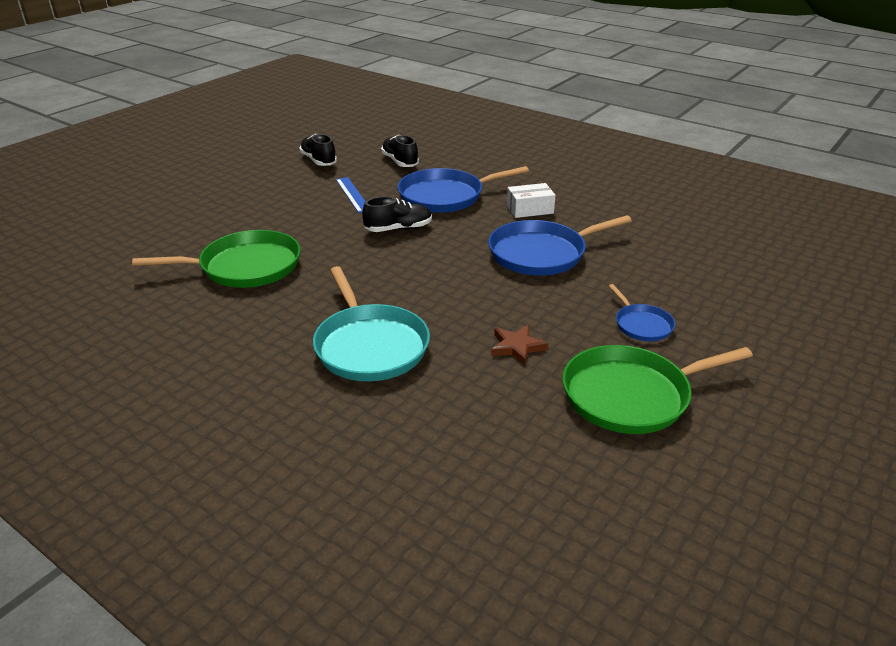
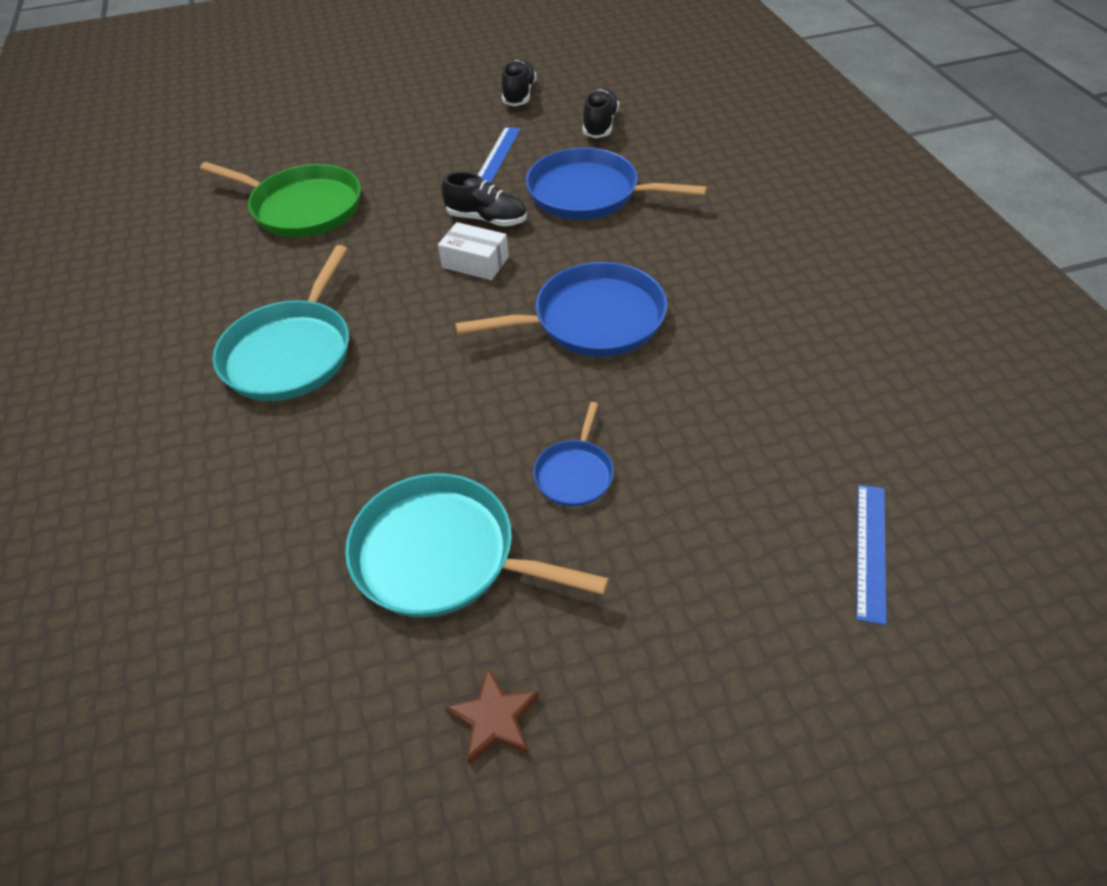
camera: 40 degrees right, 15 degrees up
blue pan [488,215,632,276] -> blue pan turned 150 degrees clockwise [455,262,667,357]
brown star [491,325,548,365] -> brown star moved to [444,668,539,765]
white box [507,183,556,218] -> white box moved to [438,222,509,280]
green pan [563,345,753,434] -> turquoise pan [345,473,609,618]
none -> blue ruler [856,484,886,625]

